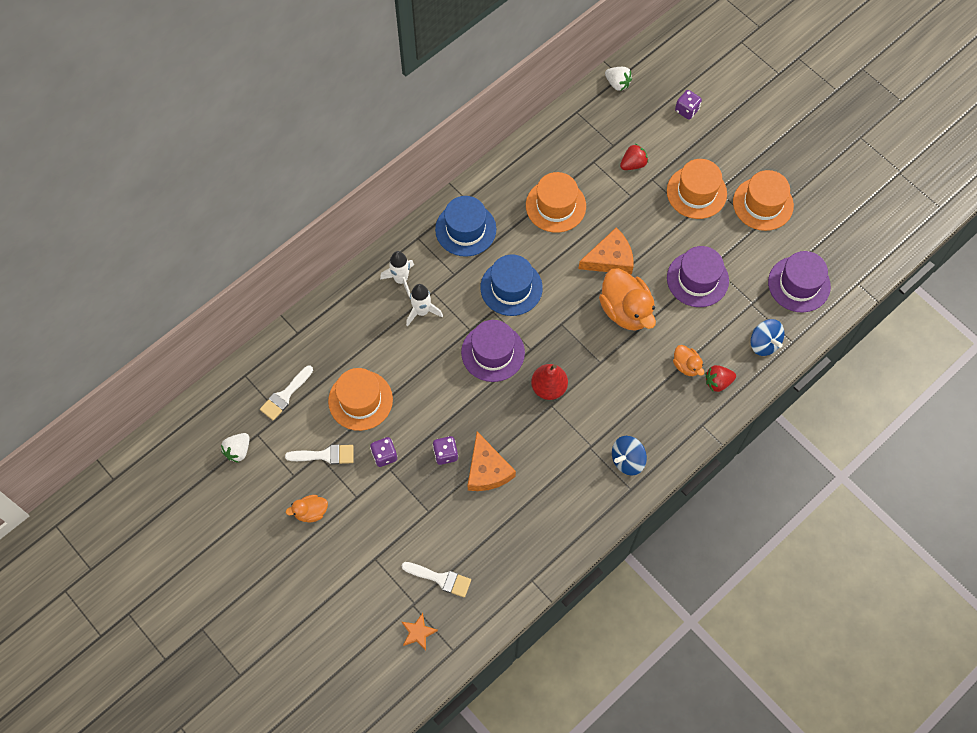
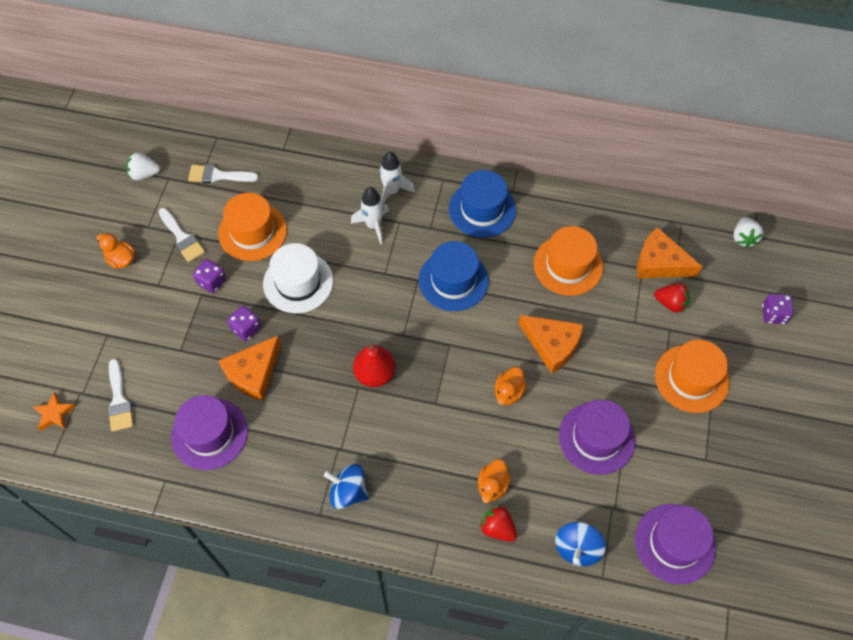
camera: 55 degrees right, 5 degrees down
purple hat [461,320,525,382] -> purple hat moved to [171,395,248,470]
orange duck [599,268,656,331] -> orange duck [495,367,527,405], size x0.51
orange hat [733,170,794,231] -> none
none -> white hat [263,243,333,313]
none -> orange cheese [637,227,702,278]

